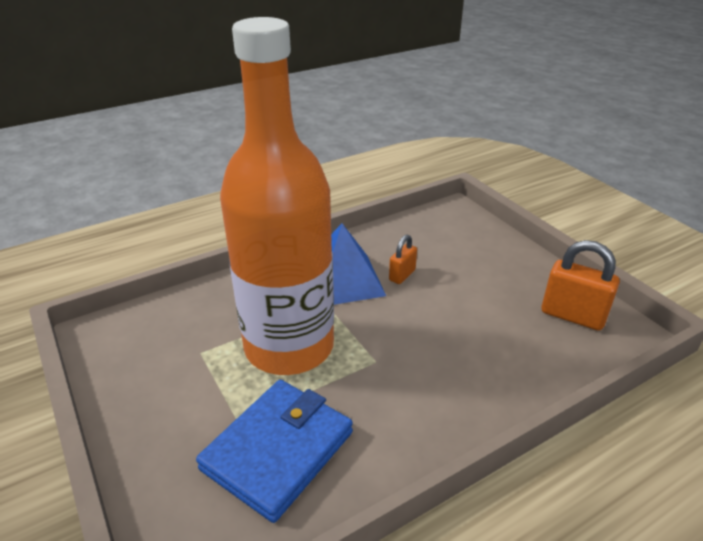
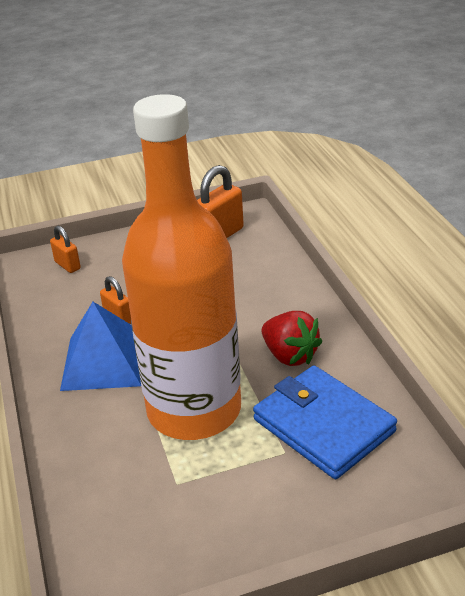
camera: 75 degrees left, 0 degrees up
none -> orange padlock [50,226,81,273]
none -> red strawberry [261,311,322,366]

